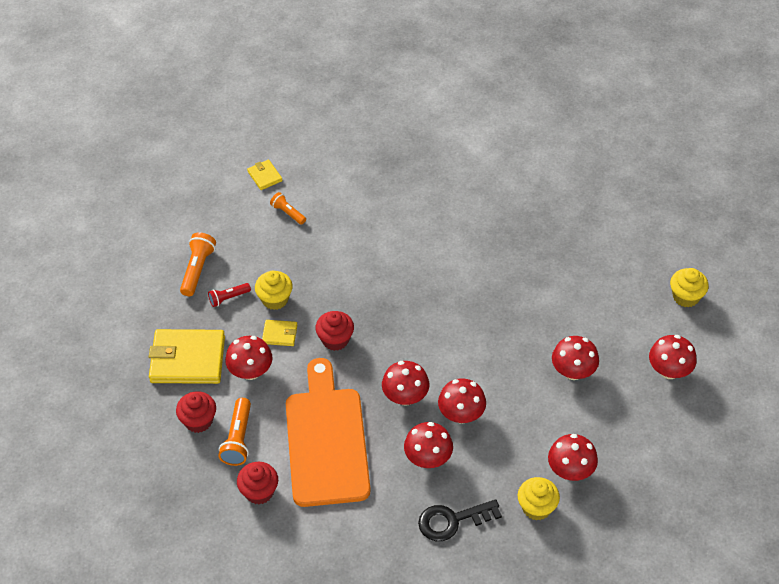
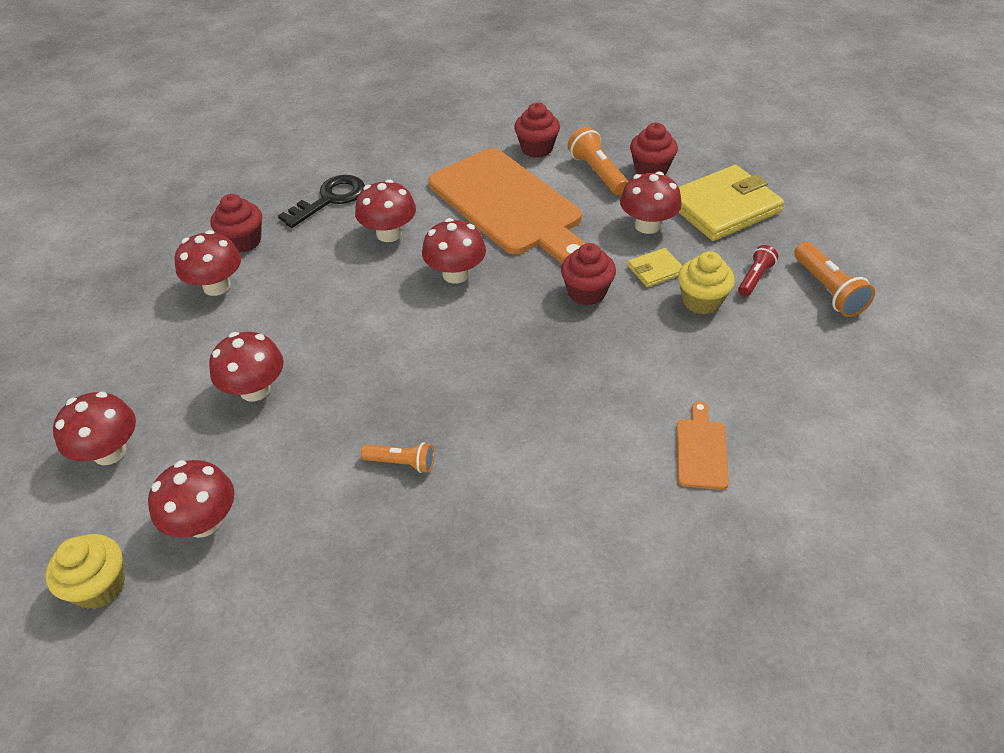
camera: 150 degrees right, 5 degrees down
yellow wallet [247,159,282,190] -> none
orange flashlight [270,192,306,225] -> orange flashlight moved to [361,442,434,473]
red mushroom [438,378,486,423] -> red mushroom moved to [148,460,234,538]
yellow cupcake [518,477,560,521] -> red cupcake [210,194,262,253]
none -> orange cutting board [677,401,729,490]

